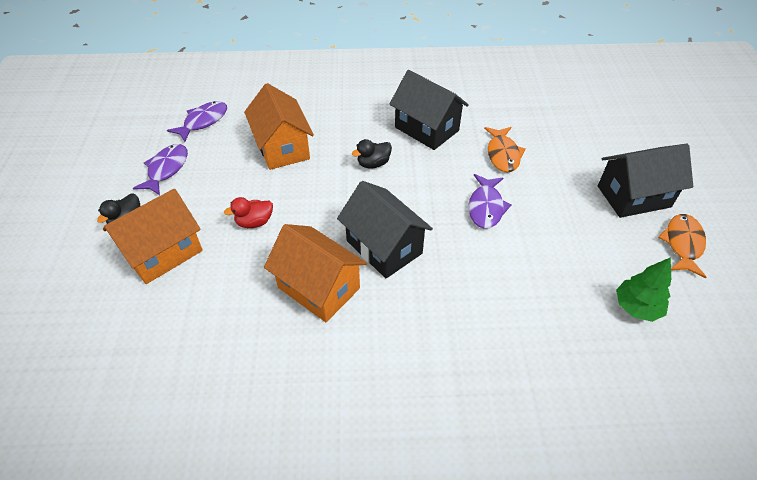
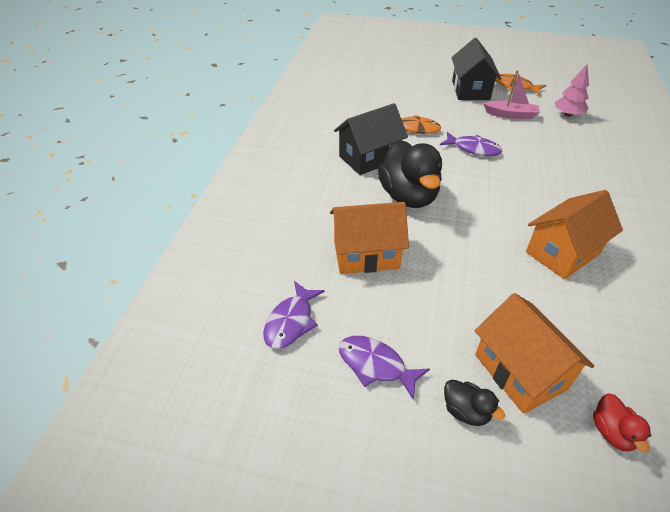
camera: 75 degrees left, 5 degrees down
purple fish [167,101,227,142] -> purple fish turned 120 degrees counterclockwise [263,281,325,349]
red duck [224,197,273,228] -> red duck moved to [593,393,651,453]
black house [337,181,433,278] -> none
black duck [352,139,392,169] -> black duck [378,140,442,208], size x2.19
green tree [616,257,671,322] -> pink tree [555,64,589,117]
none -> pink boat [483,70,540,119]

